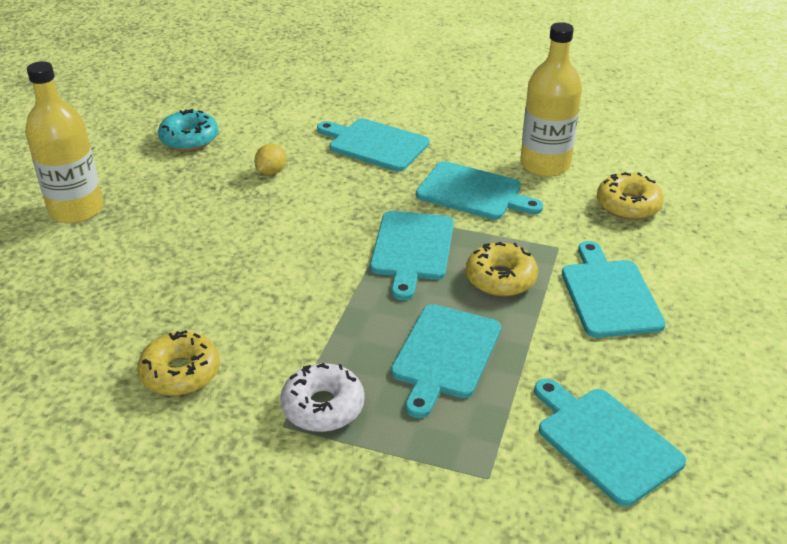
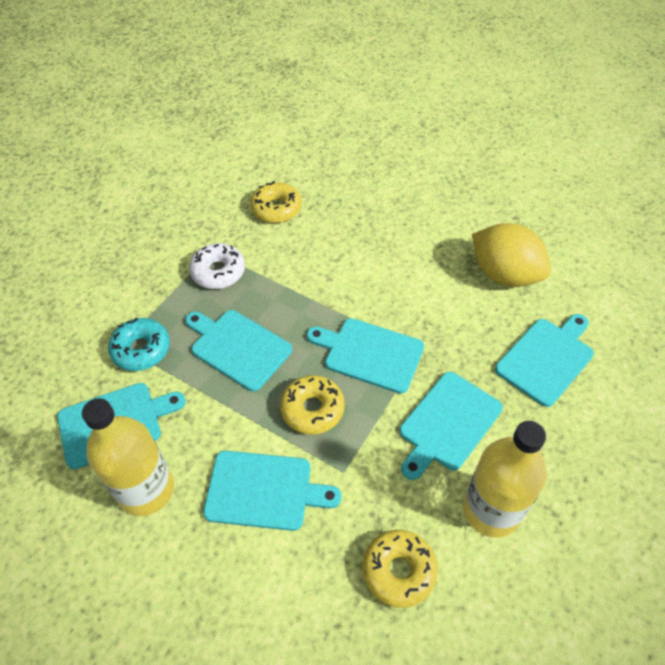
camera: 105 degrees right, 15 degrees up
yellow bottle [25,61,103,223] -> yellow bottle moved to [82,398,174,516]
turquoise donut [158,109,218,151] -> turquoise donut moved to [108,318,170,371]
yellow lemon [254,144,286,175] -> yellow lemon [472,223,551,287], size x2.20

